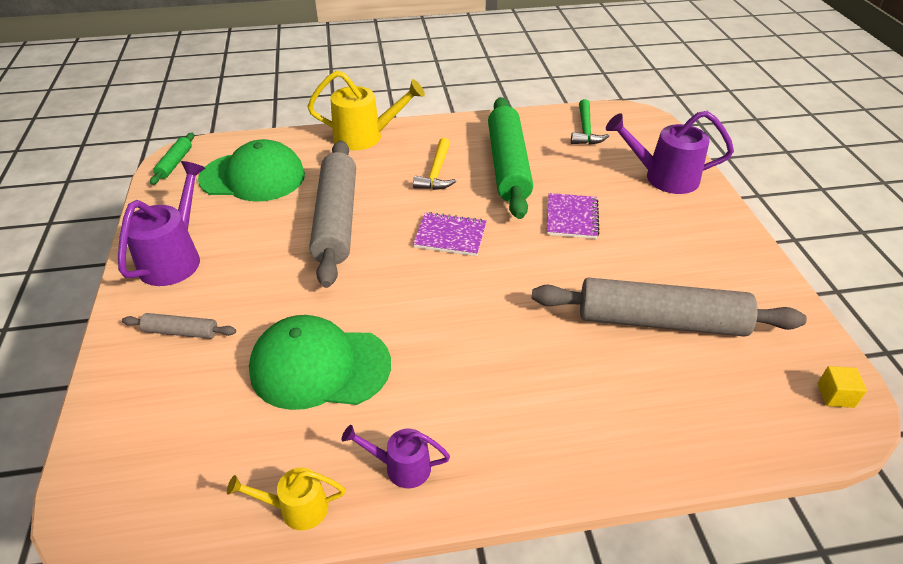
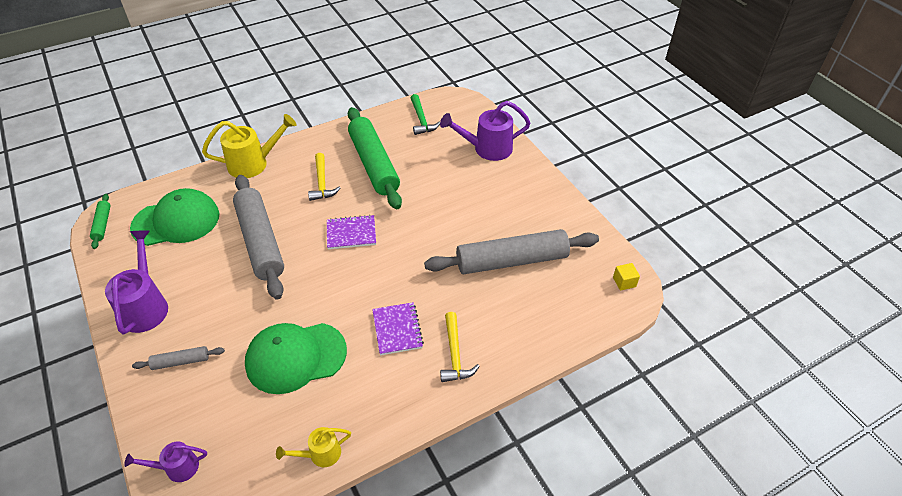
camera: 20 degrees left, 5 degrees up
purple watering can [342,425,450,488] -> purple watering can moved to [124,441,207,482]
purple notebook [547,193,600,239] -> purple notebook moved to [372,302,424,355]
none -> yellow hammer [440,312,480,382]

